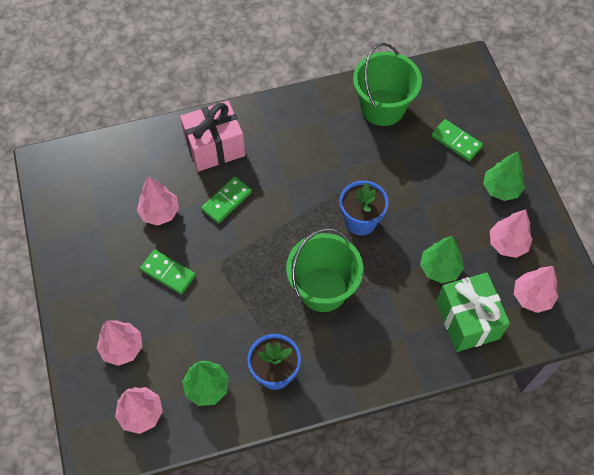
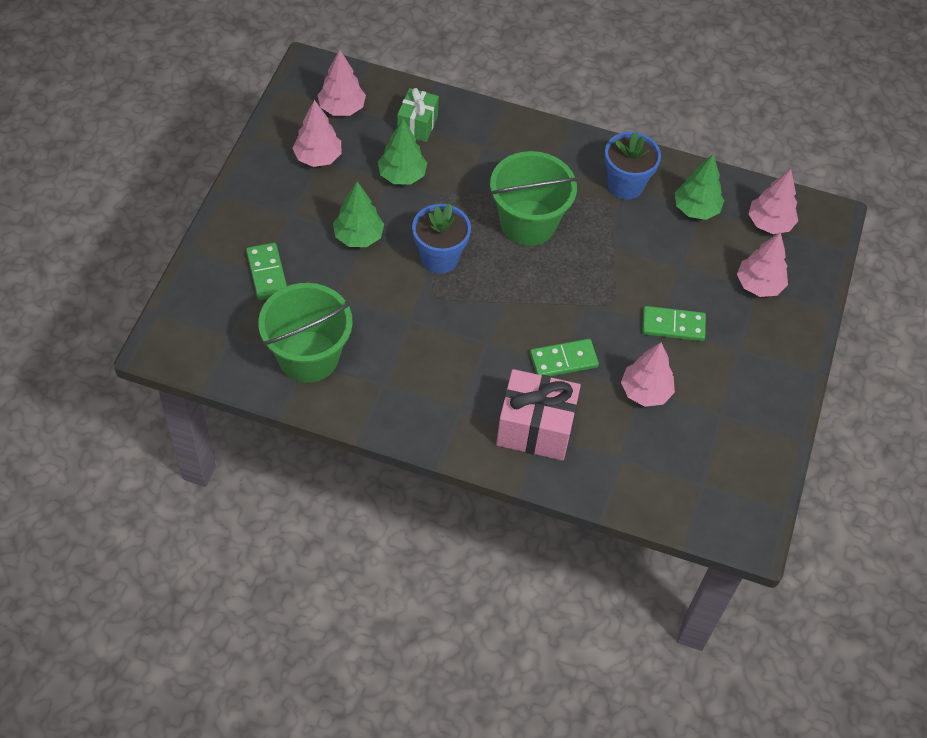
camera: 150 degrees left, 5 degrees down
green domino [140,249,196,295] -> green domino turned 60 degrees counterclockwise [642,306,706,341]
green gift [436,273,510,352] -> green gift [397,88,439,142], size x0.61
green tree [483,151,525,201] -> green tree moved to [333,182,384,247]

